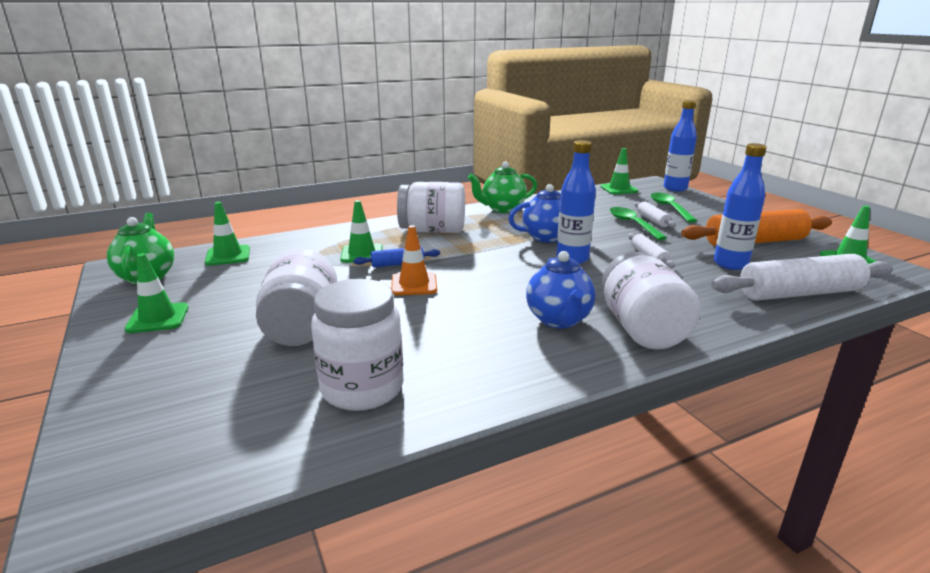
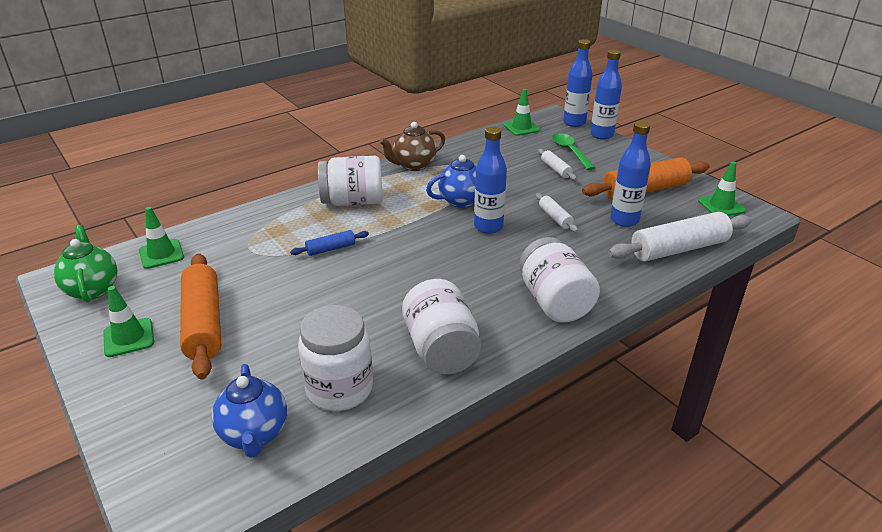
camera: 10 degrees left, 10 degrees up
white jar [256,248,337,346] -> white jar moved to [402,279,481,375]
green traffic cone [340,200,383,263] -> none
orange traffic cone [391,225,437,295] -> none
green teapot [468,162,537,213] -> brown teapot [379,122,445,171]
blue teapot [526,251,595,328] -> blue teapot moved to [212,364,287,458]
green spoon [610,207,667,240] -> none
none -> orange rolling pin [180,253,222,379]
none -> blue bottle [590,49,622,139]

